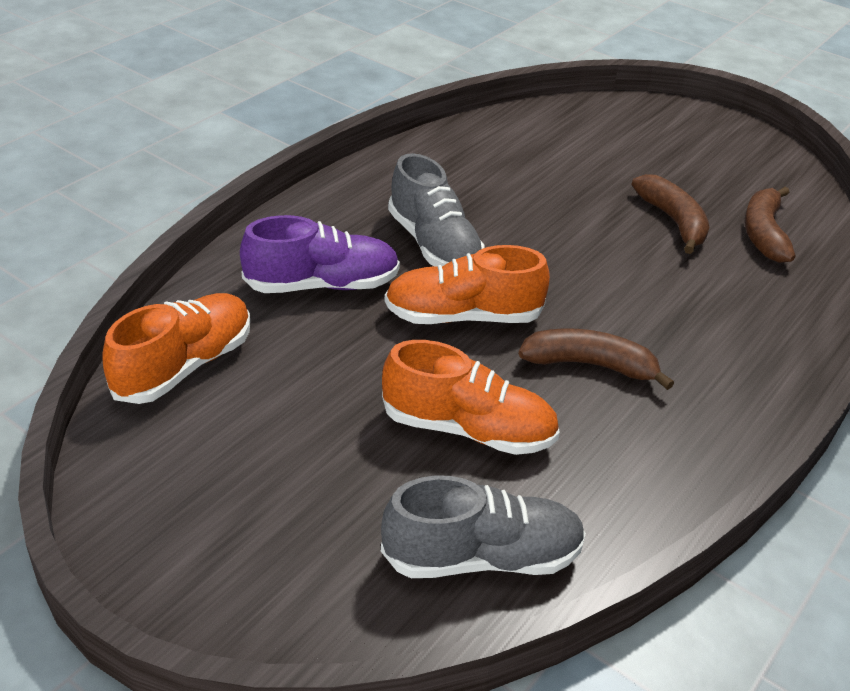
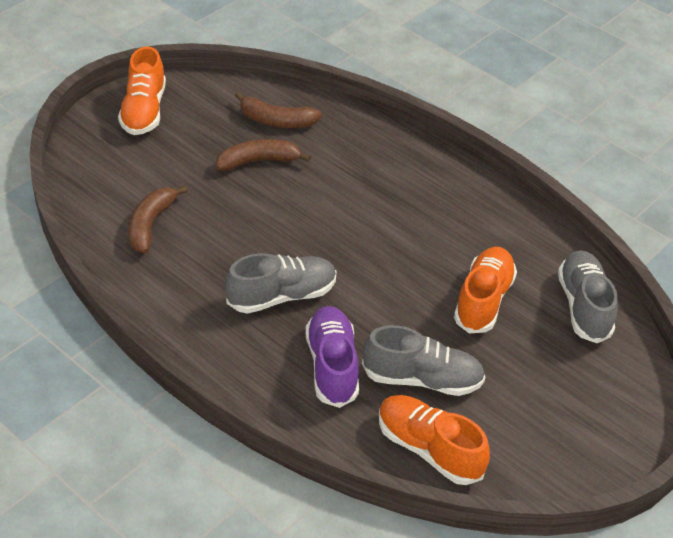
camera: 85 degrees left, 5 degrees up
orange shoe [385,245,550,324] -> orange shoe moved to [118,46,166,135]
brown banana [518,328,674,390] -> brown banana moved to [128,185,188,253]
none -> grey shoe [362,325,485,396]

